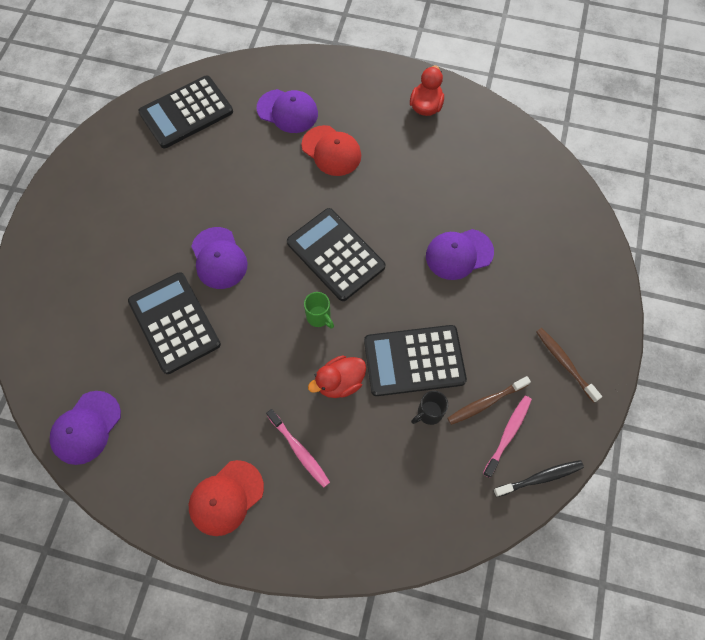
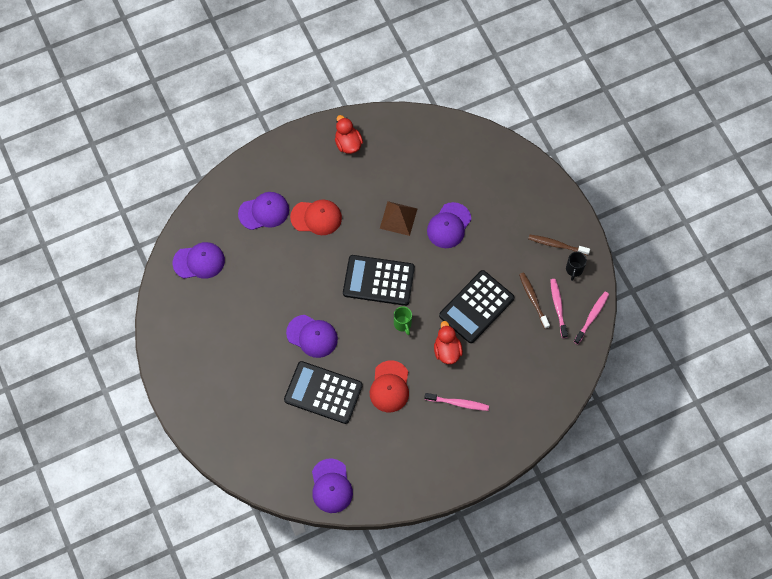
camera: 40 degrees left, 0 degrees up
black calculator [138,75,233,148] -> purple cap [172,242,225,279]
red cap [189,460,264,536] -> red cap moved to [370,360,409,412]
green mug [304,292,334,329] -> green mug turned 60 degrees clockwise [394,306,412,335]
red duck [308,355,366,398] -> red duck turned 150 degrees clockwise [434,321,463,364]
black mug [411,391,448,425] -> black mug moved to [566,252,587,281]
brown toothbrush [448,376,531,425] -> brown toothbrush turned 135 degrees clockwise [519,272,550,329]
black toothbrush [493,460,584,497] -> pink toothbrush [574,292,609,344]
none -> brown pyramid [380,201,418,236]

